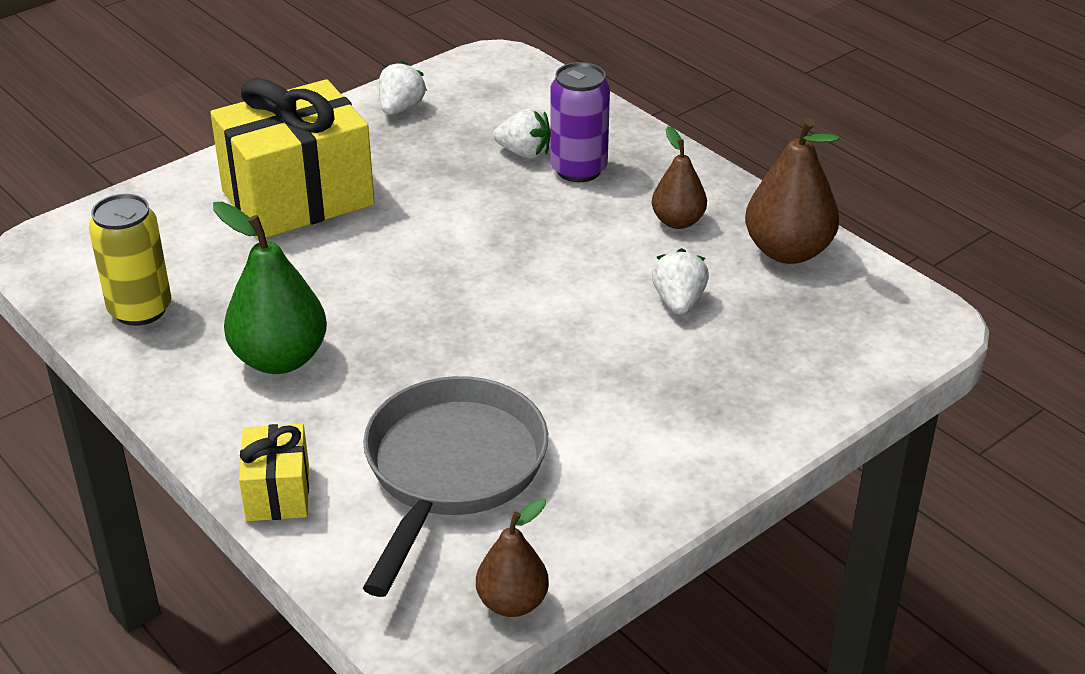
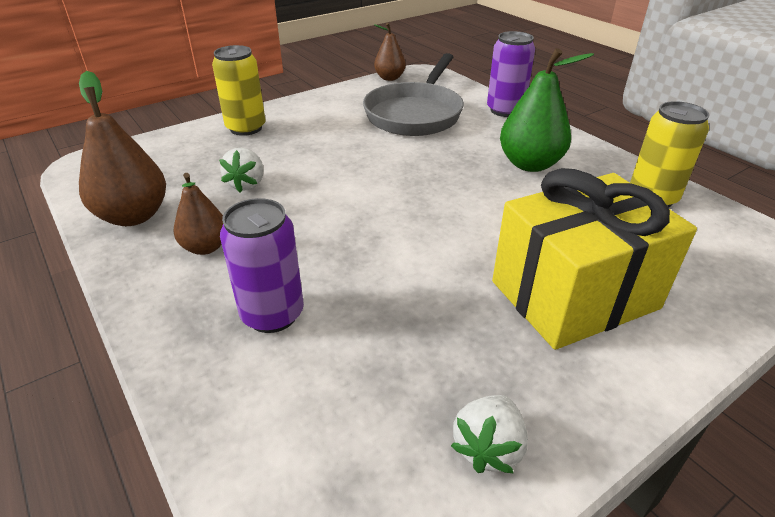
camera: 175 degrees left, 0 degrees up
yellow gift [239,424,309,521] -> purple can [487,31,535,117]
white strawberry [493,108,550,159] -> none
none -> yellow can [212,45,266,136]

